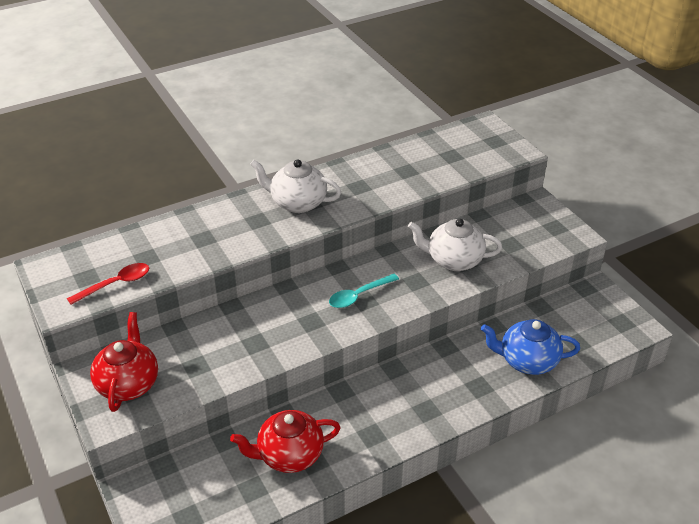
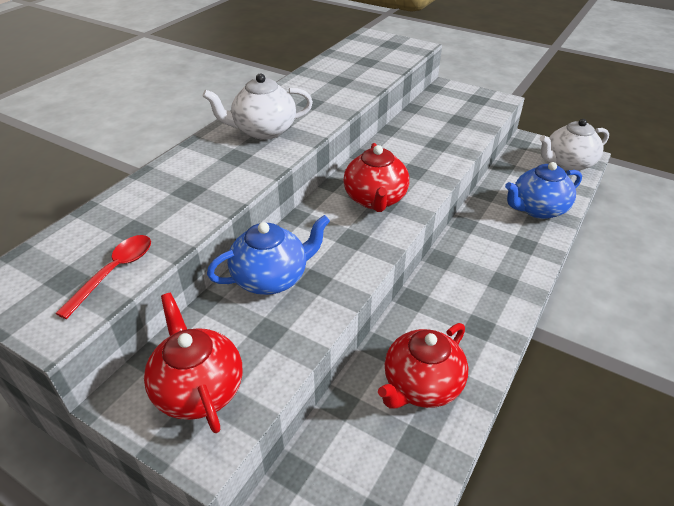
camera: 30 degrees left, 0 degrees up
turquoise spoon [329,274,399,308] -> red teapot [343,143,409,212]
white teapot [408,219,502,271] -> white teapot moved to [539,119,609,171]
none -> blue teapot [207,215,330,295]

